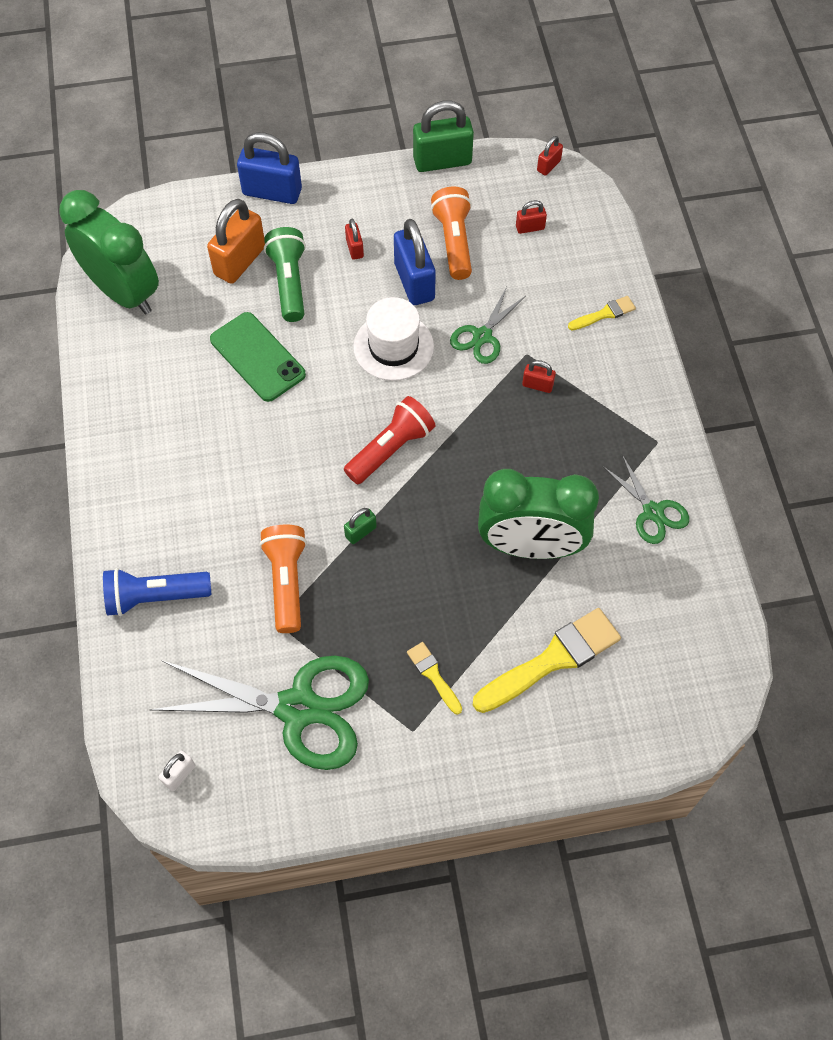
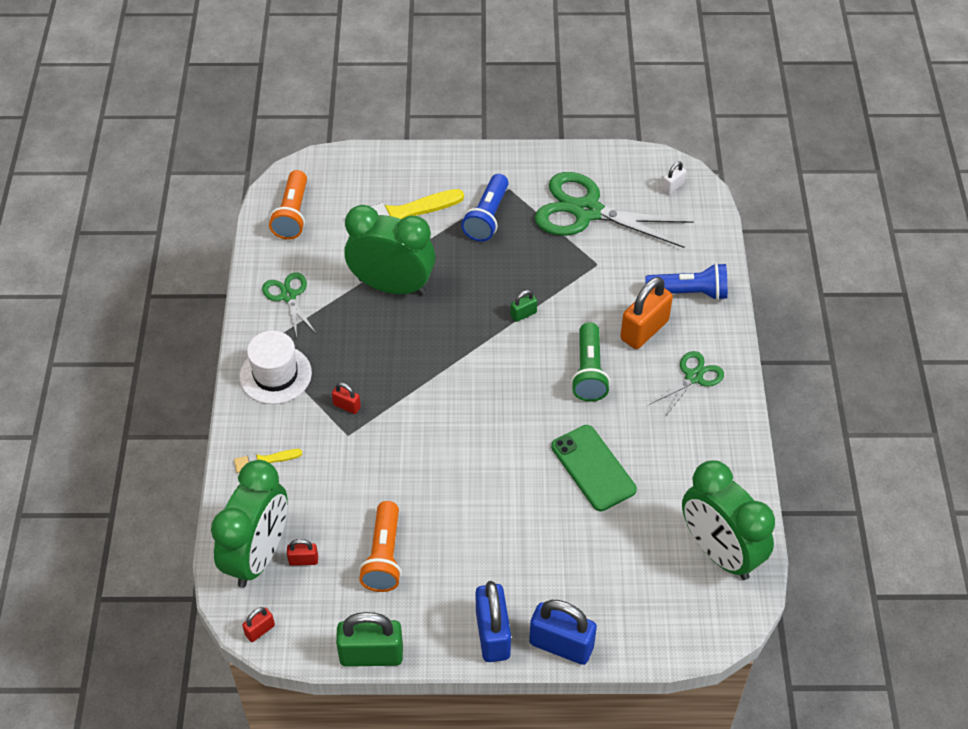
camera: 170 degrees left, 10 degrees down
orange padlock [207,199,265,284] -> orange padlock moved to [620,277,673,349]
orange flashlight [259,525,307,633] -> orange flashlight moved to [269,170,307,240]
green flashlight [264,227,306,322] -> green flashlight moved to [571,322,610,402]
red flashlight [344,396,435,484] -> none
red padlock [345,219,364,260] -> none
white hat [353,297,434,381] -> white hat moved to [240,331,312,404]
blue padlock [394,219,436,305] -> blue padlock moved to [476,581,511,662]
yellow brush [407,642,462,715] -> blue flashlight [461,174,509,242]
green scissors [450,287,526,364] -> green scissors moved to [649,351,724,417]
none -> green clock [211,460,288,588]

